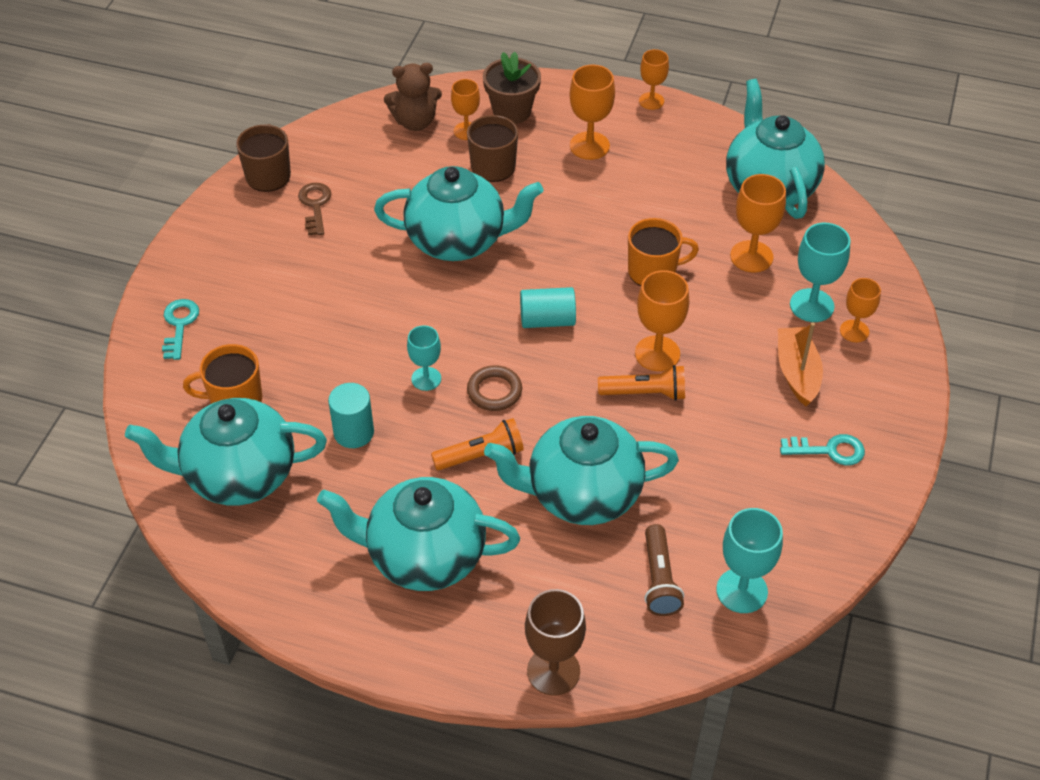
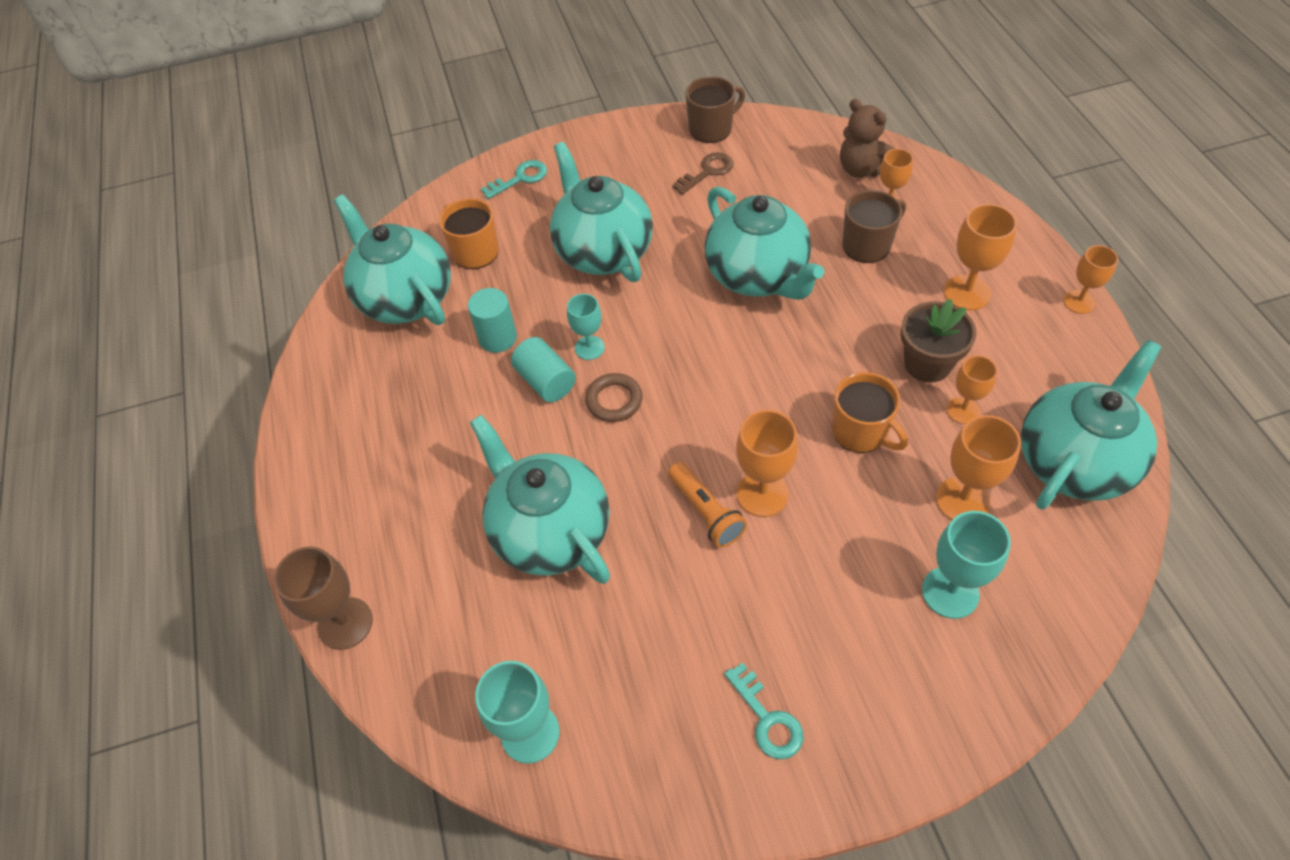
camera: 60 degrees right, 5 degrees up
turquoise teapot [317,477,520,591] -> turquoise teapot moved to [550,142,653,282]
orange flashlight [431,418,524,470] -> none
brown flower pot [483,52,541,124] -> brown flower pot moved to [901,299,976,382]
turquoise cylinder [520,287,576,328] -> turquoise cylinder moved to [511,337,576,402]
brown flashlight [644,524,684,616] -> none
orange boat [778,323,823,406] -> none
orange goblet [840,278,881,342] -> orange goblet moved to [947,355,997,424]

